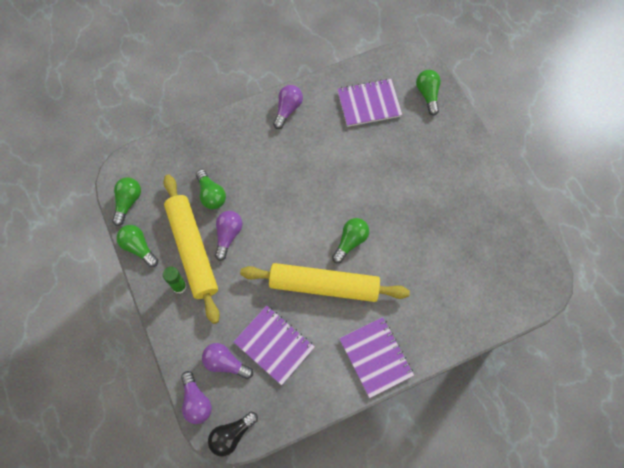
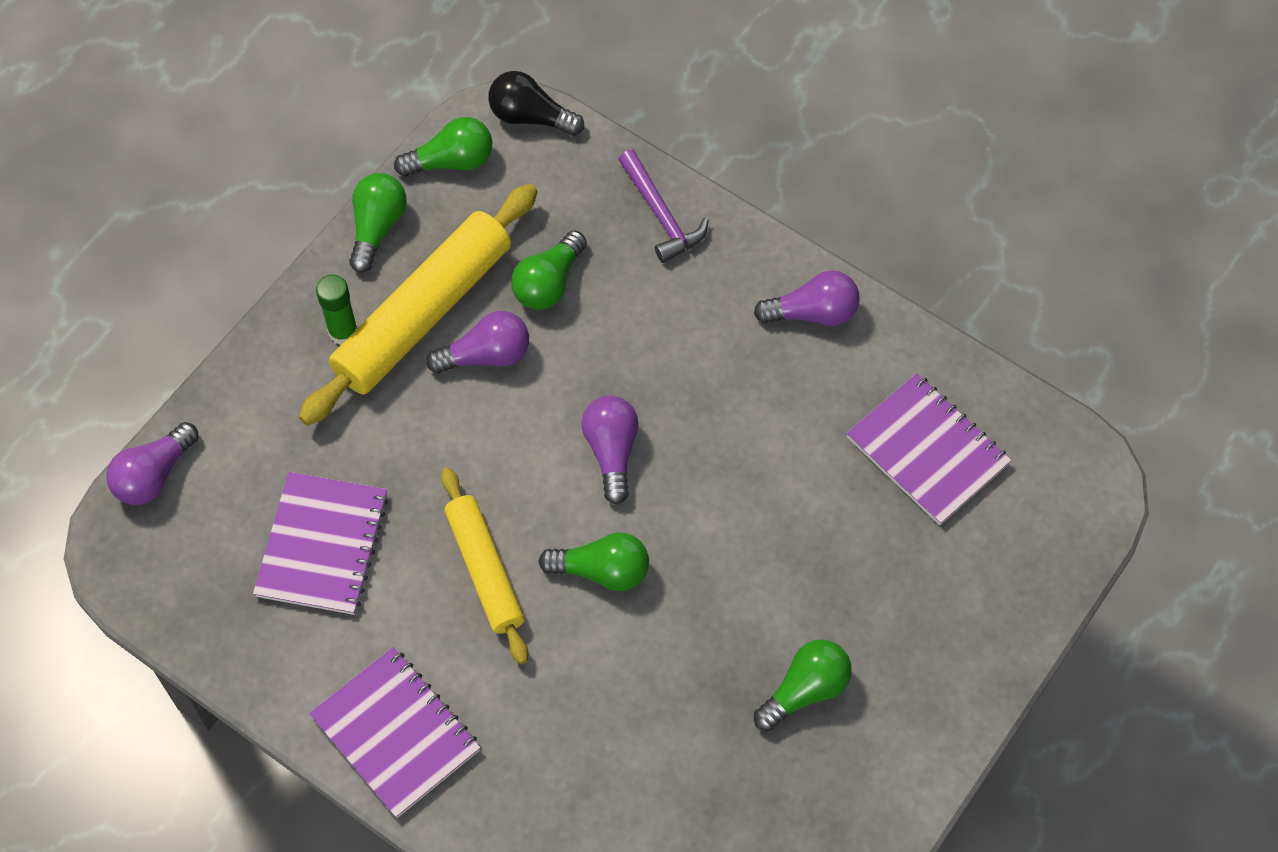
camera: 60 degrees right, 5 degrees down
purple light bulb [202,343,253,379] -> purple light bulb moved to [582,395,639,505]
black light bulb [208,412,258,457] -> black light bulb moved to [488,71,584,136]
yellow rolling pin [240,263,410,302] -> yellow rolling pin [441,468,528,664], size x0.62
purple notebook [339,317,414,398] -> purple notebook turned 75 degrees counterclockwise [309,647,481,818]
green light bulb [416,70,441,115] -> green light bulb moved to [754,639,852,731]
none -> purple hammer [618,150,709,263]

